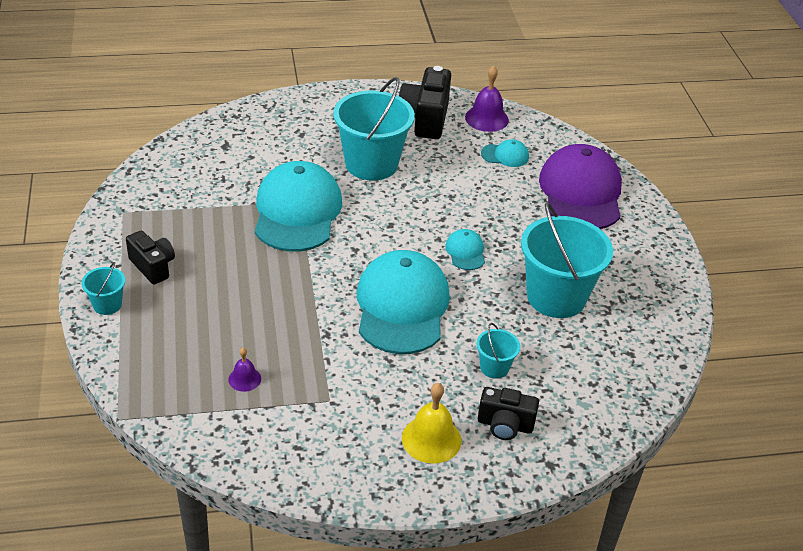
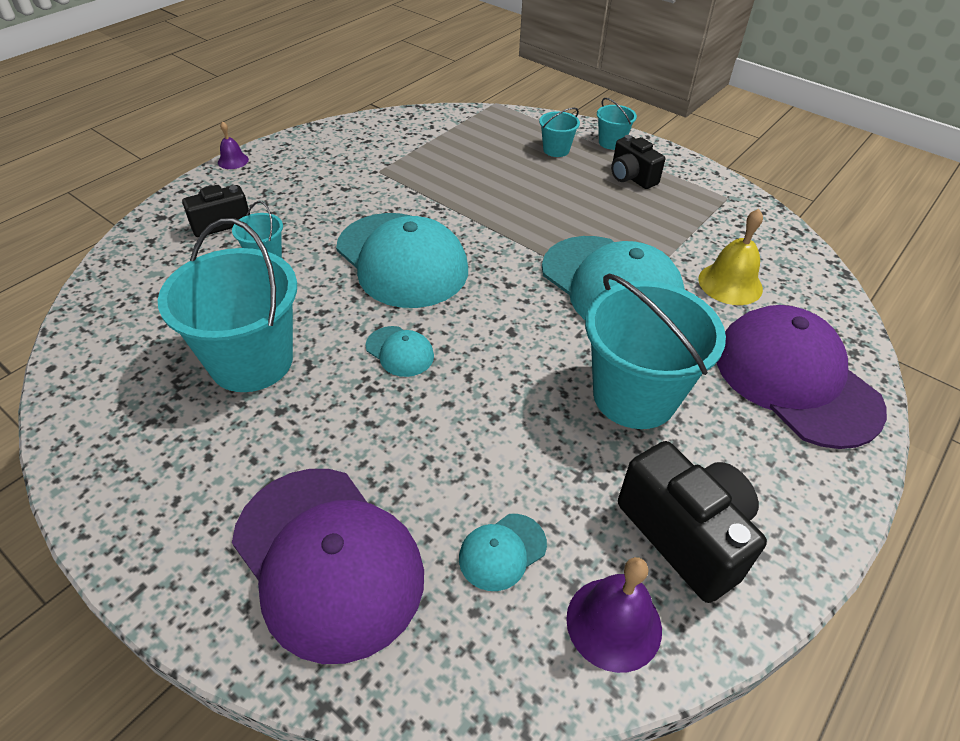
camera: 140 degrees right, 5 degrees up
black camera [126,231,175,285] -> black camera turned 45 degrees clockwise [611,135,665,189]
purple bell [228,348,261,392] -> purple bell moved to [218,121,249,169]
yellow bell [402,383,462,464] -> yellow bell moved to [698,209,763,305]
none -> turquoise bucket [539,108,580,157]
none -> purple cap [717,305,887,449]

